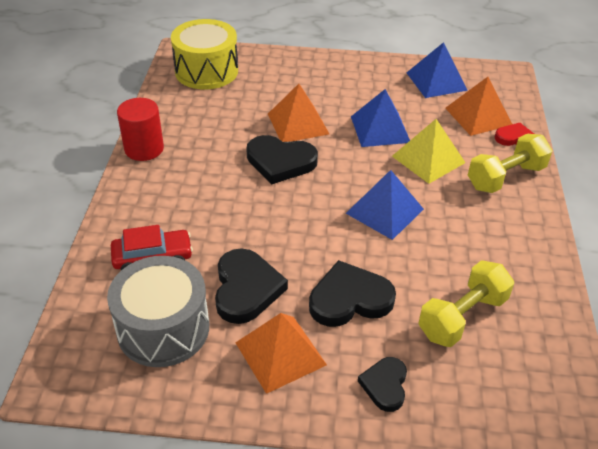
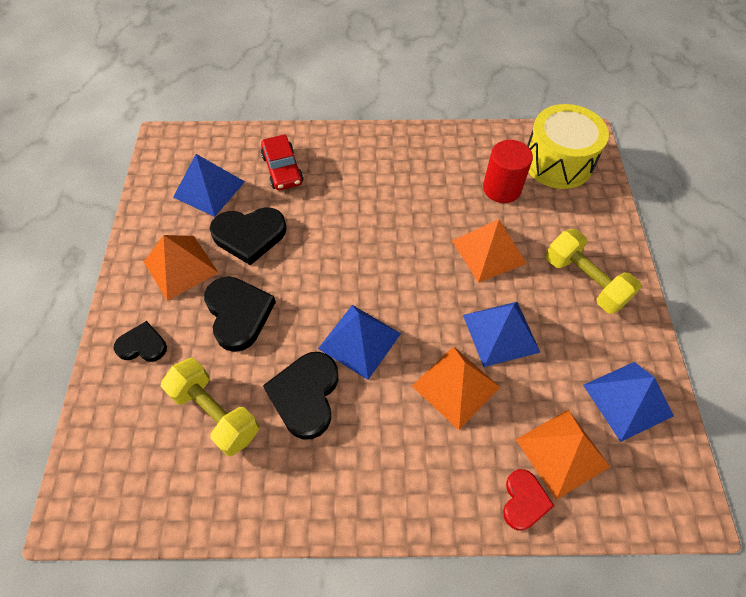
camera: 85 degrees right, 15 degrees up
grey drum [107,256,209,367] -> blue pyramid [173,154,245,217]
red cylinder [117,98,164,161] -> red cylinder moved to [483,140,533,203]
black heart [246,135,318,185] -> black heart moved to [263,352,339,440]
yellow pyramid [392,119,466,184] -> orange pyramid [412,346,500,430]
yellow dumbbell [468,134,553,193] -> yellow dumbbell moved to [546,229,641,314]

